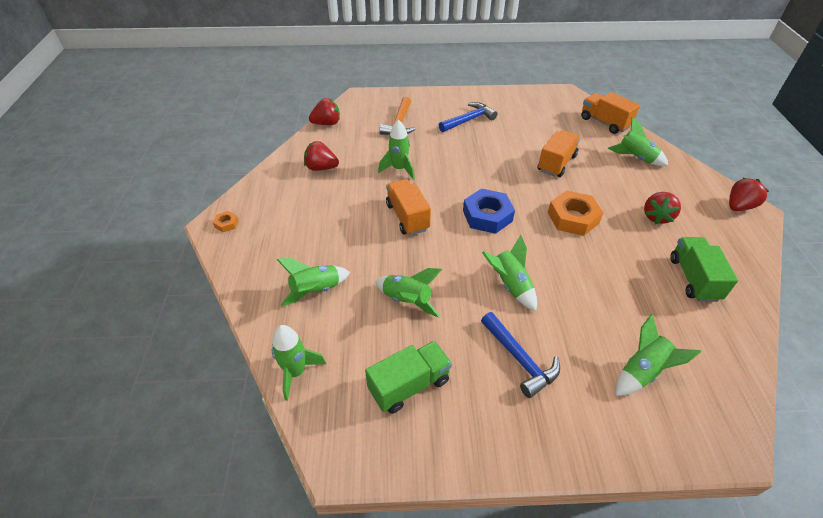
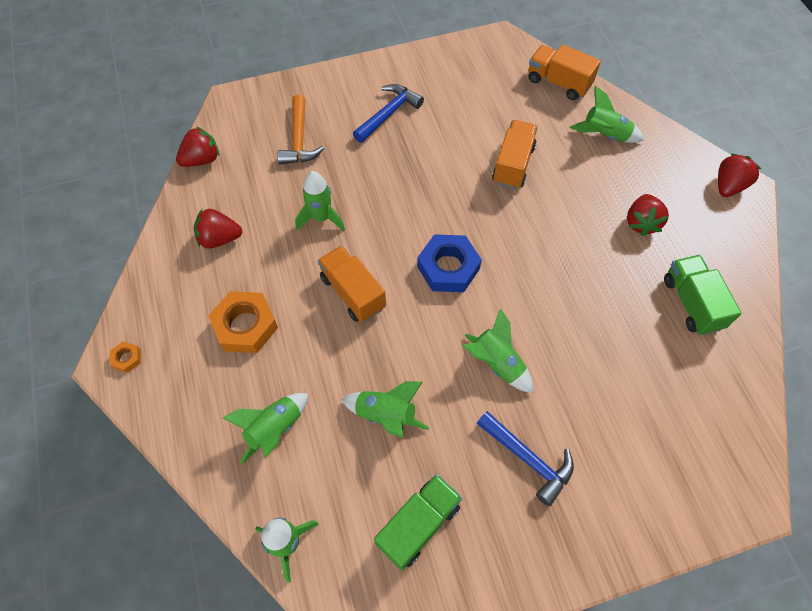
camera: 15 degrees left, 15 degrees up
orange nut [548,190,604,236] -> orange nut moved to [208,291,278,353]
green rocket [616,314,701,396] -> none

